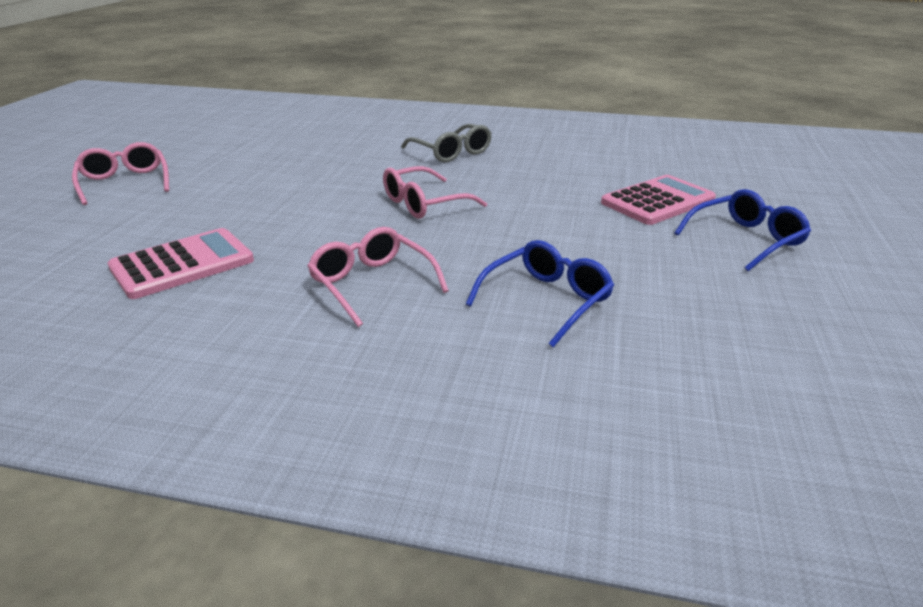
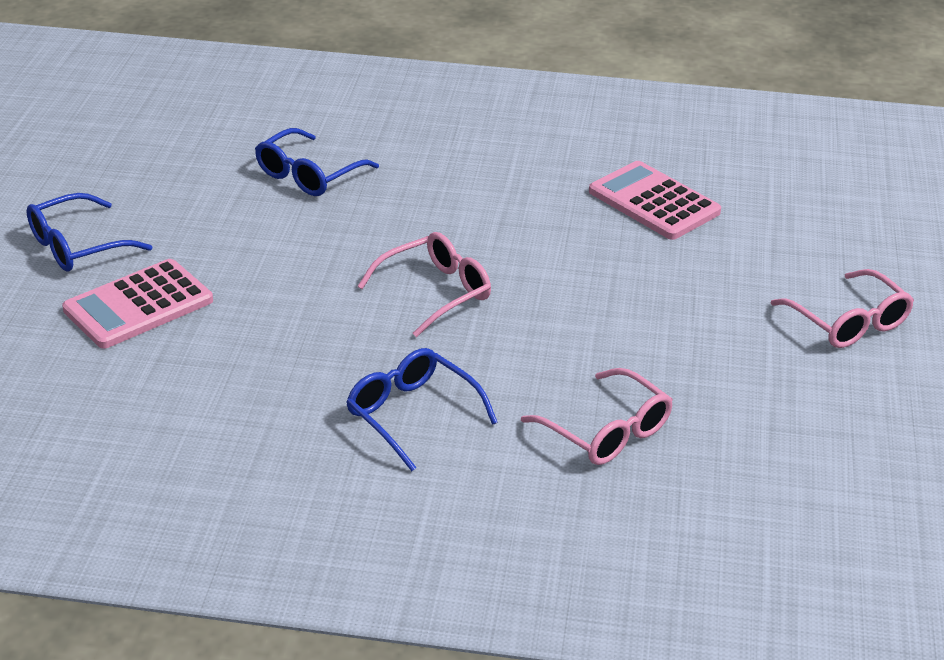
camera: 175 degrees right, 5 degrees up
pink calculator [108,228,254,299] -> pink calculator turned 90 degrees clockwise [589,161,721,240]
pink glasses [307,227,449,327] -> pink glasses moved to [521,368,673,465]
grey glasses [401,124,492,162] -> blue glasses [346,348,498,471]

